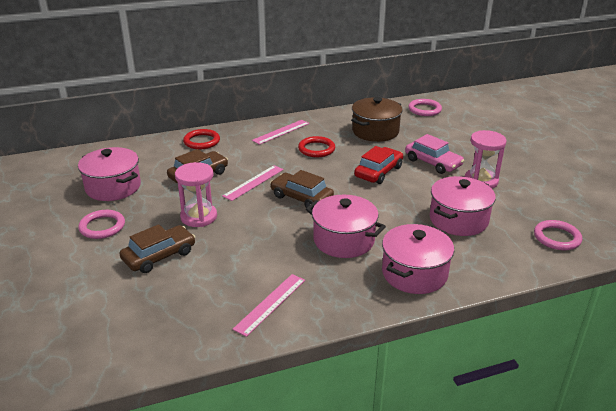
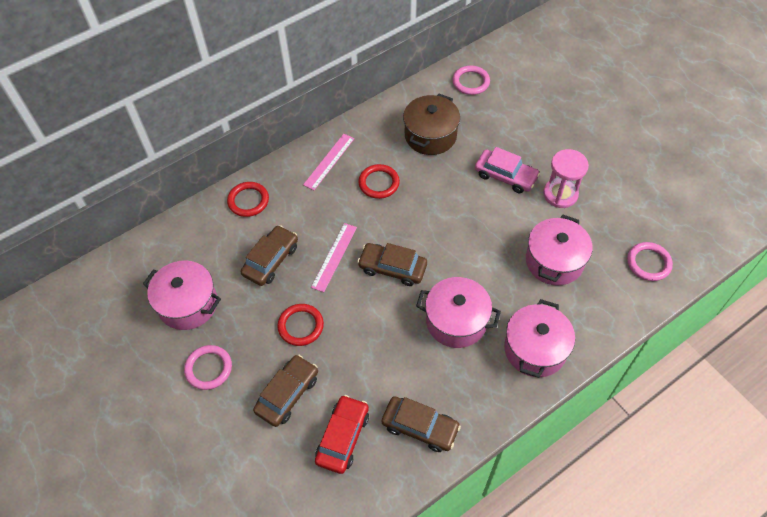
camera: 15 degrees left, 25 degrees up
pink hourglass [175,162,217,227] -> red ring [277,304,324,346]
pink ruler [233,274,305,337] -> brown car [382,396,461,452]
red car [354,146,403,184] -> red car moved to [315,395,369,474]

